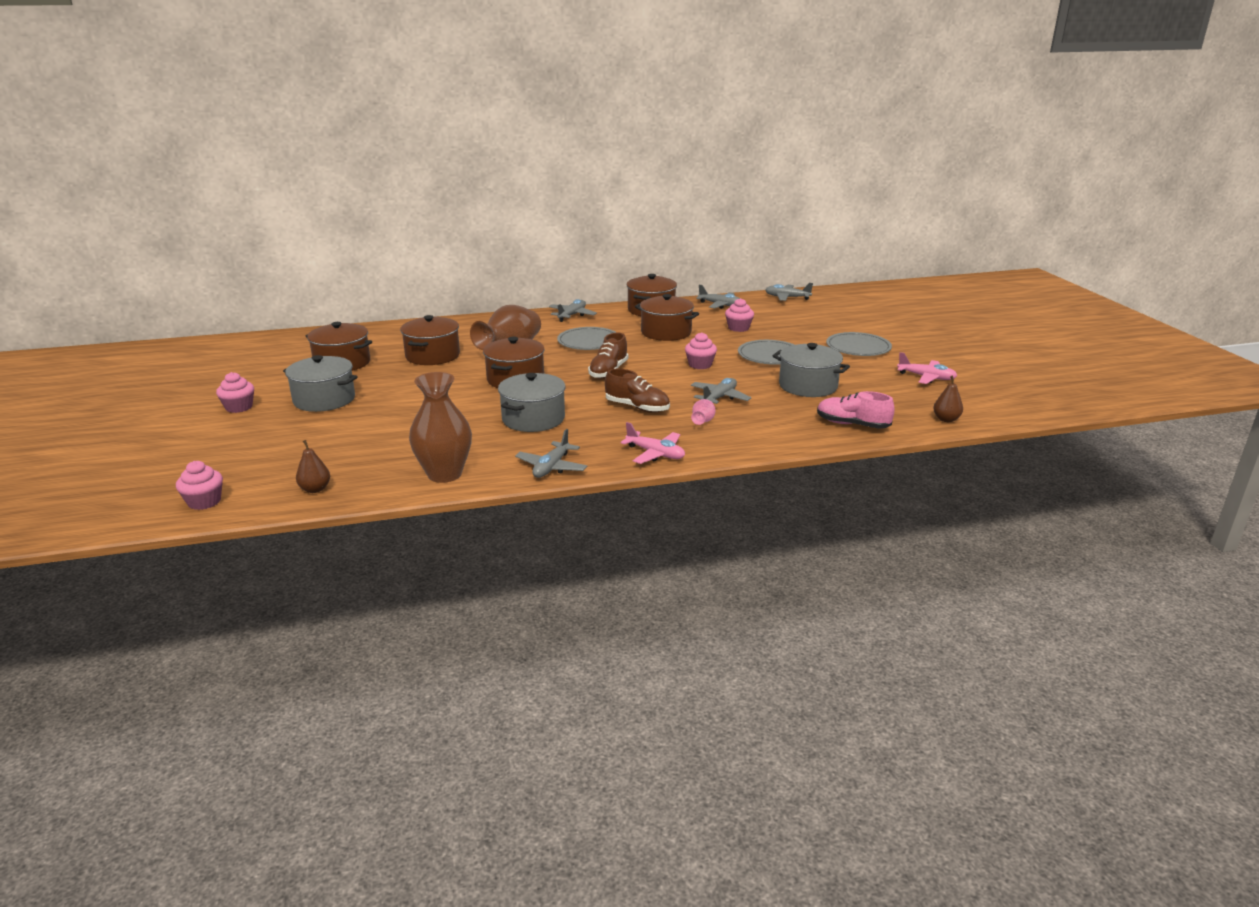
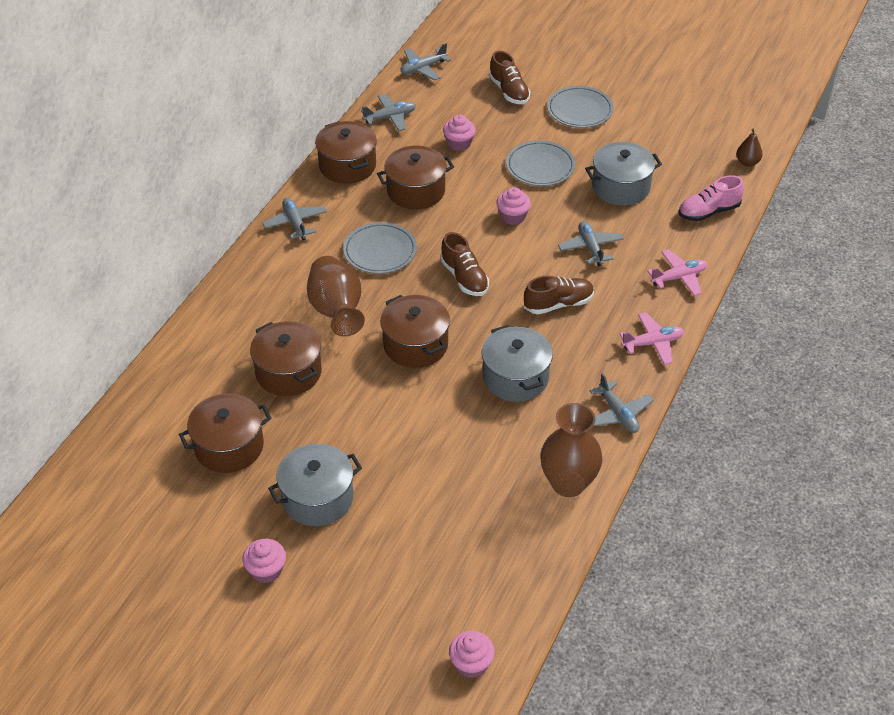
camera: 50 degrees left, 20 degrees up
brown pear [296,440,330,493] -> none
pink vase [691,399,716,425] -> none
pink plane [897,352,957,384] -> pink plane moved to [647,249,707,296]
none -> brown shoe [489,51,530,104]

